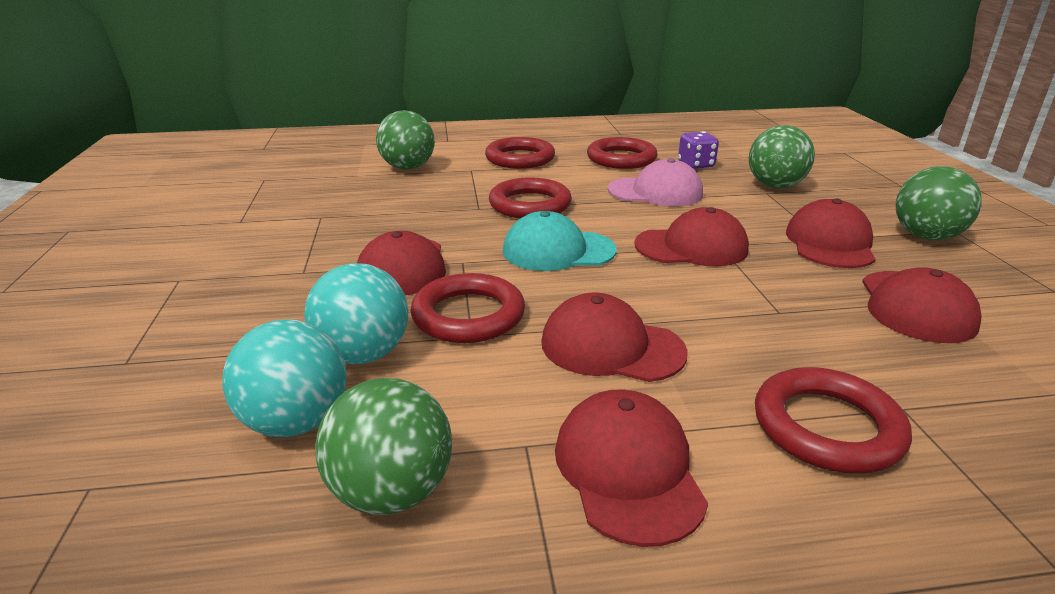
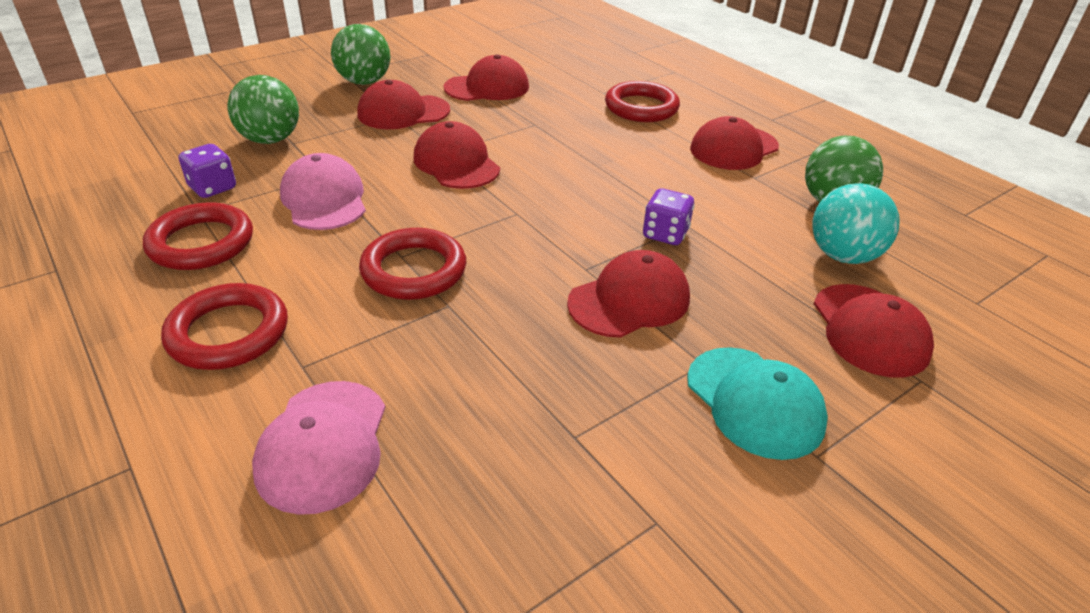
camera: 120 degrees left, 10 degrees up
turquoise ball [304,263,408,364] -> none
green ball [376,110,435,170] -> pink cap [252,381,385,515]
red ring [410,273,525,343] -> purple dice [643,188,695,245]
turquoise cap [503,211,617,271] -> turquoise cap moved to [687,347,828,460]
red cap [541,293,688,382] -> red cap moved to [814,284,934,378]

